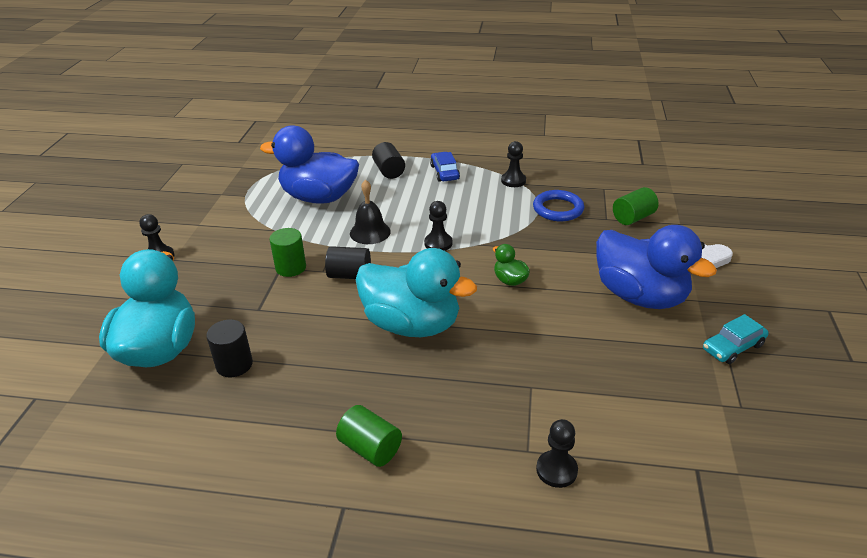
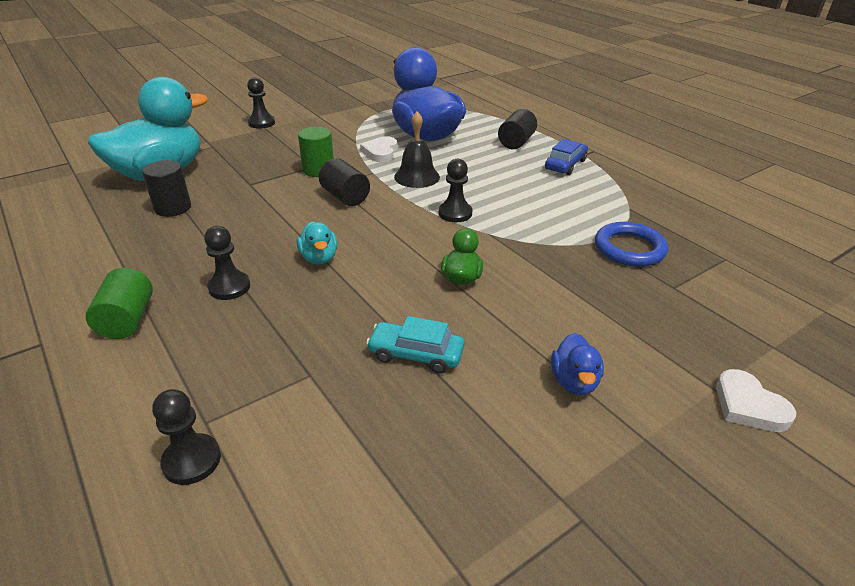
camera: 45 degrees right, 0 degrees up
turquoise duck [356,248,477,337] -> turquoise duck [297,221,338,264], size x0.42
black pawn [501,141,526,187] -> black pawn moved to [204,226,250,300]
blue duck [596,225,717,309] -> blue duck [551,333,604,395], size x0.42
green cylinder [613,187,659,225] -> none
turquoise car [703,314,768,364] -> turquoise car moved to [366,316,465,373]
none -> white heart [360,136,397,162]

